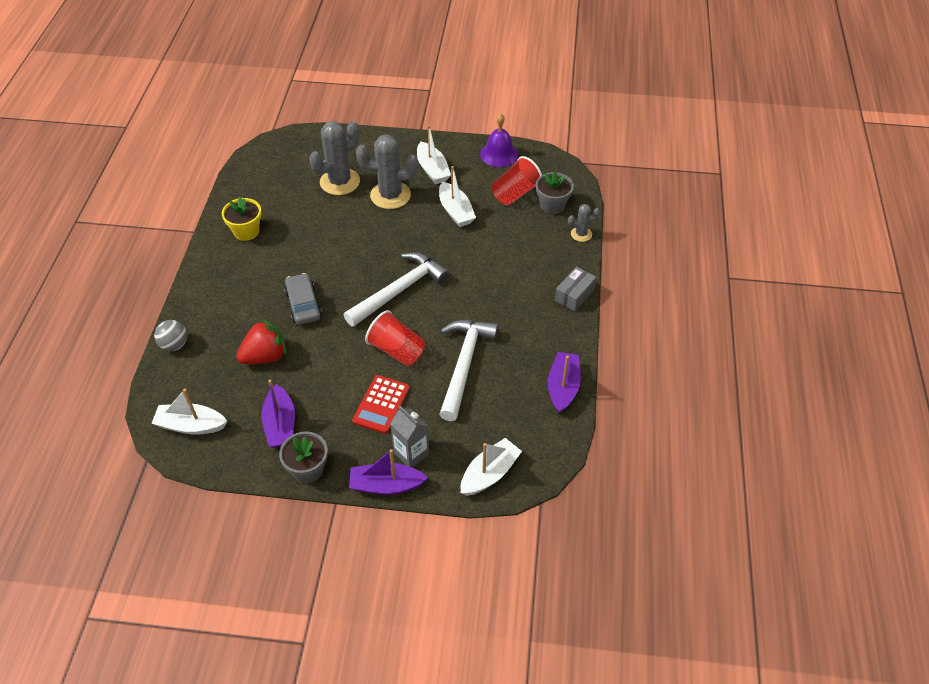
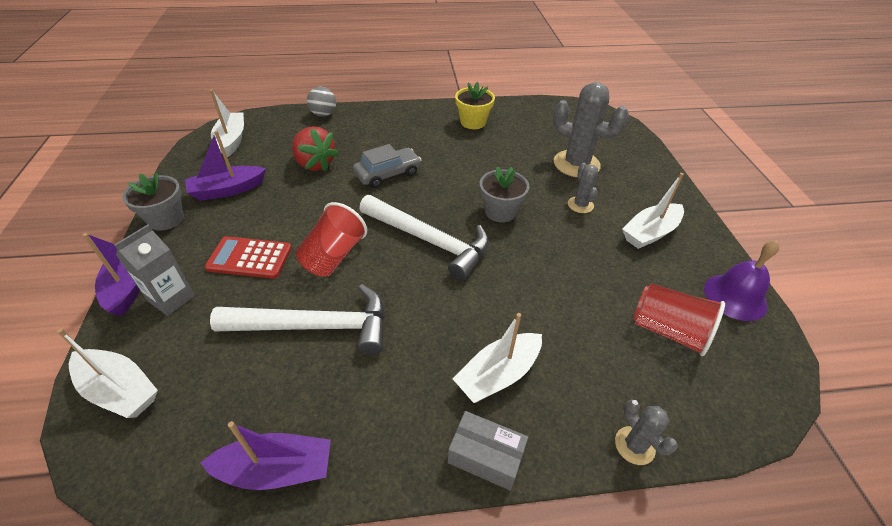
camera: 75 degrees right, 5 degrees down
grey cactus [356,134,419,209] -> grey cactus [568,163,598,213], size x0.51
white boat [439,166,476,227] -> white boat moved to [452,313,542,403]
grey flower pot [536,171,574,214] -> grey flower pot moved to [480,166,529,222]

